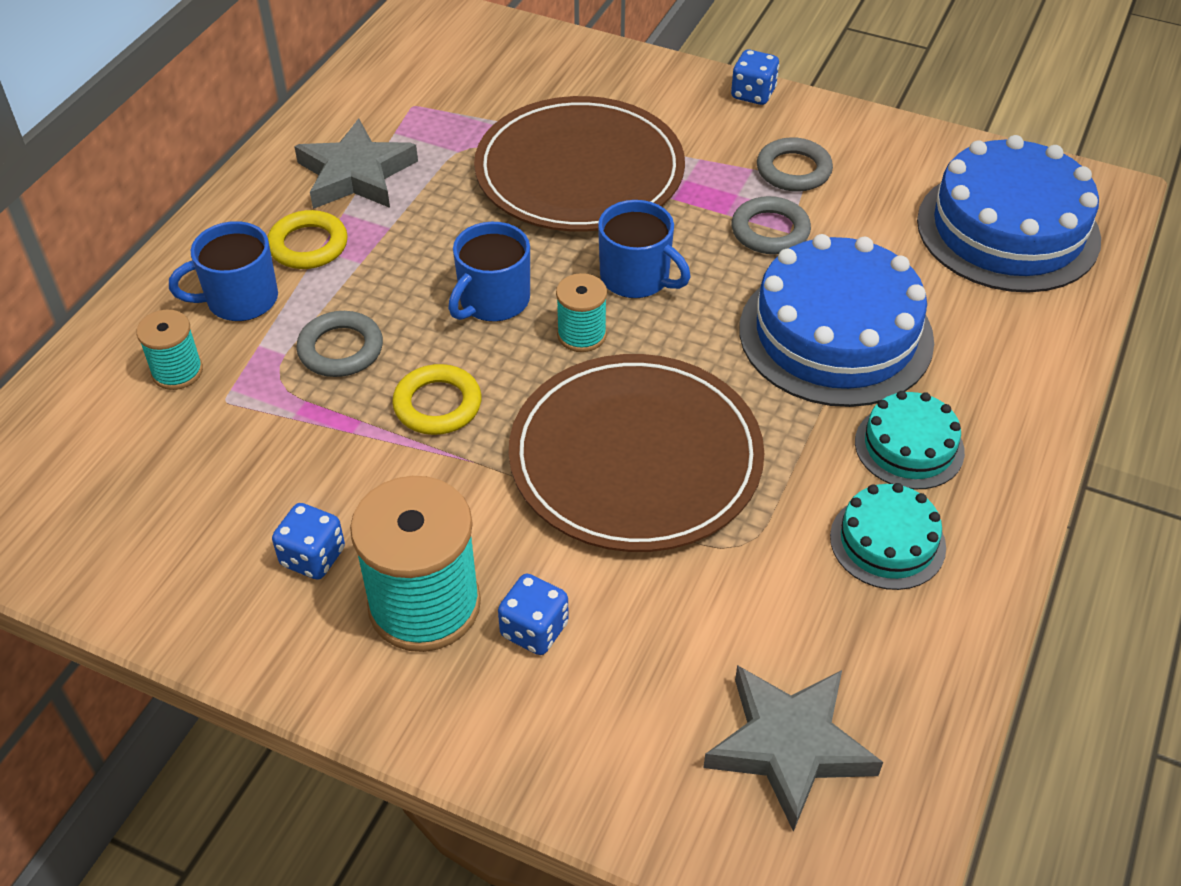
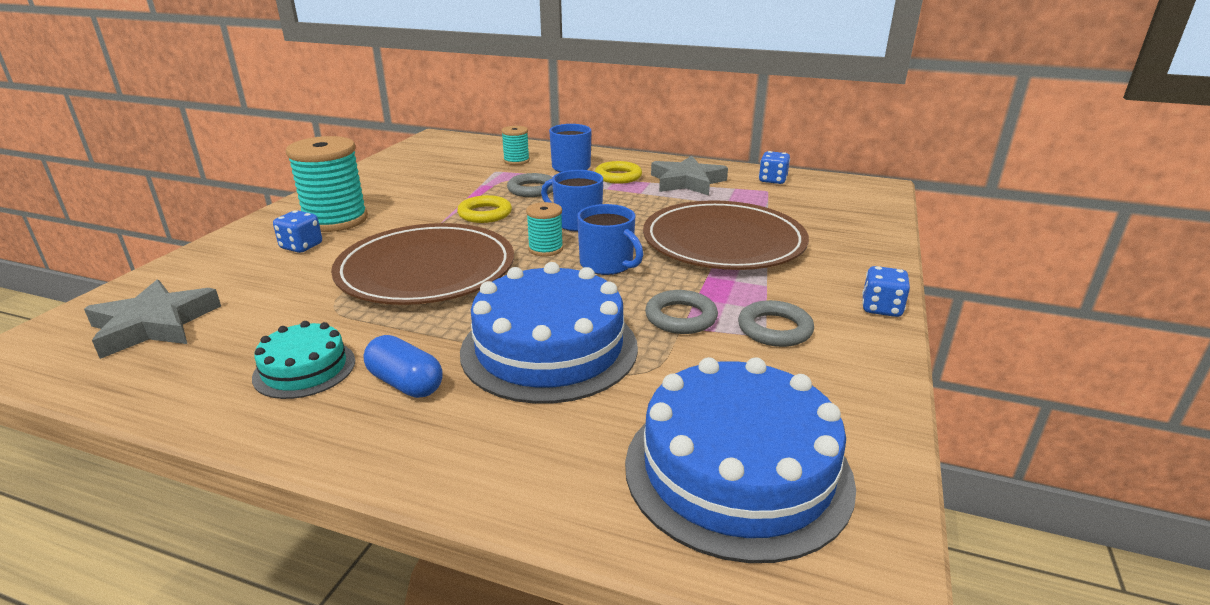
camera: 85 degrees right, 20 degrees down
blue dice [272,503,345,579] -> blue dice moved to [759,151,790,184]
blue mug [598,200,690,298] -> blue mug turned 75 degrees counterclockwise [577,204,643,275]
turquoise cake [855,391,965,489] -> blue capsule [363,335,443,398]

